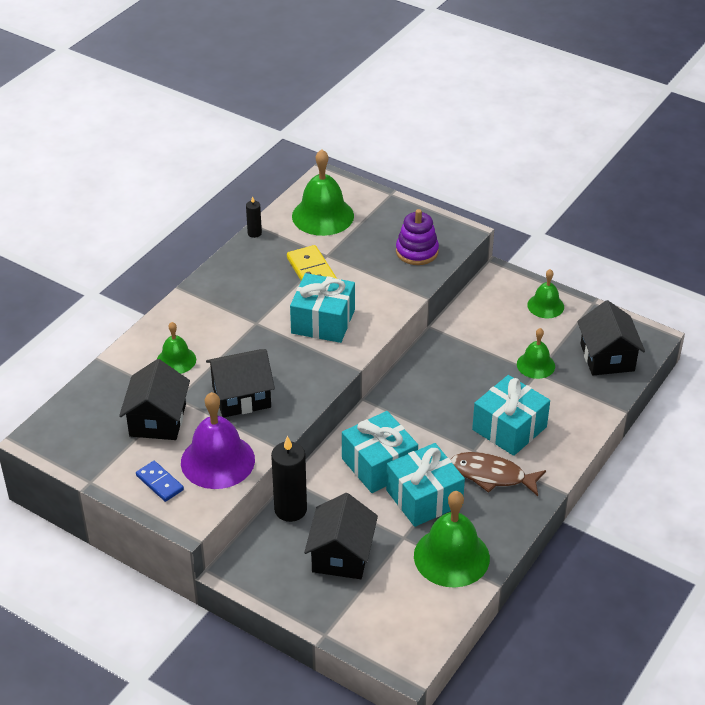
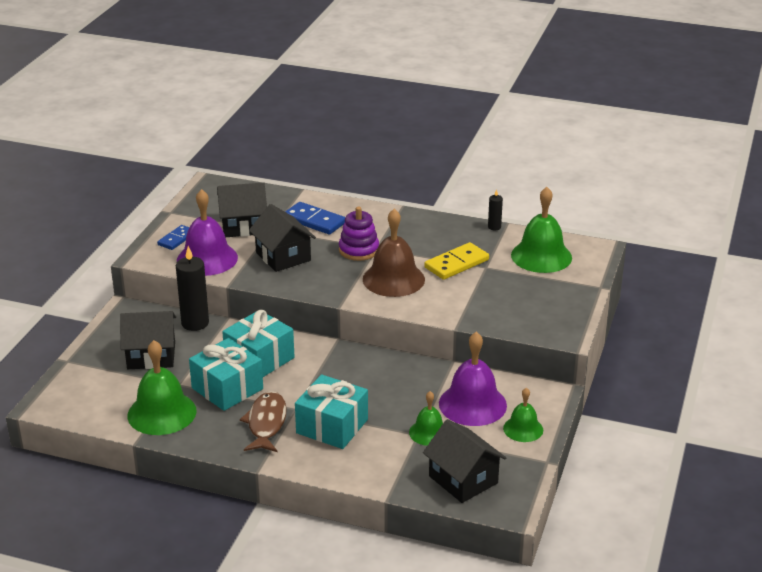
camera: 75 degrees right, 10 degrees down
green bell [157,322,196,374] -> blue domino [285,202,345,235]
turquoise gift [290,273,355,343] -> brown bell [363,209,425,297]
purple stacking toy [396,209,439,265] -> purple stacking toy moved to [339,207,379,261]
black house [577,300,645,375] -> black house turned 75 degrees clockwise [423,419,506,503]
none -> purple bell [439,332,507,426]

